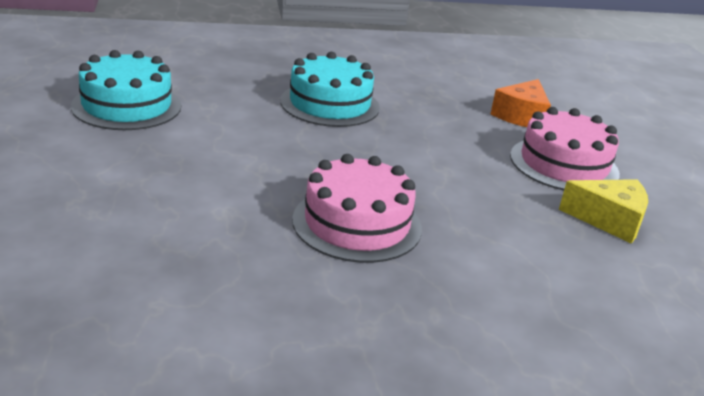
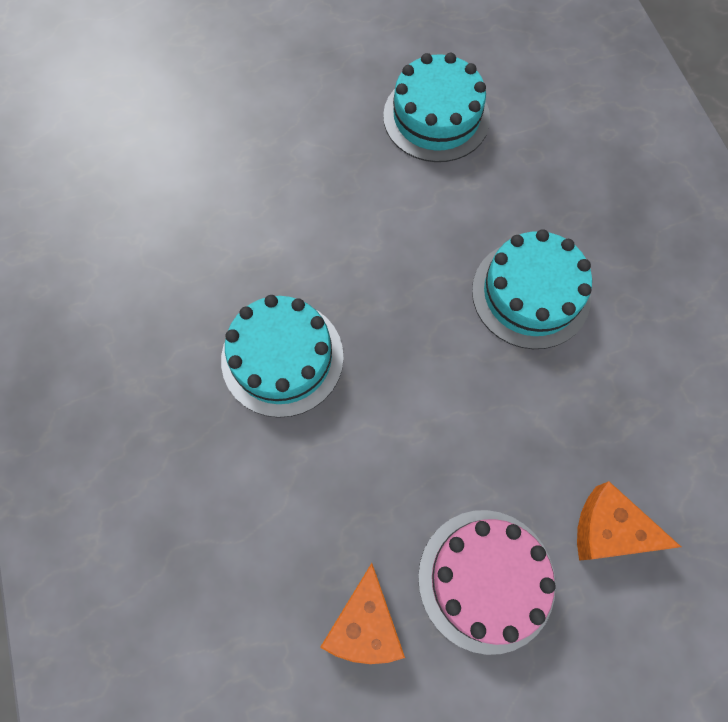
camera: 85 degrees right, 40 degrees up
pink cake [292,154,422,263] -> turquoise cake [221,295,344,418]
yellow cheese [559,179,648,244] -> orange cheese [320,563,405,664]

